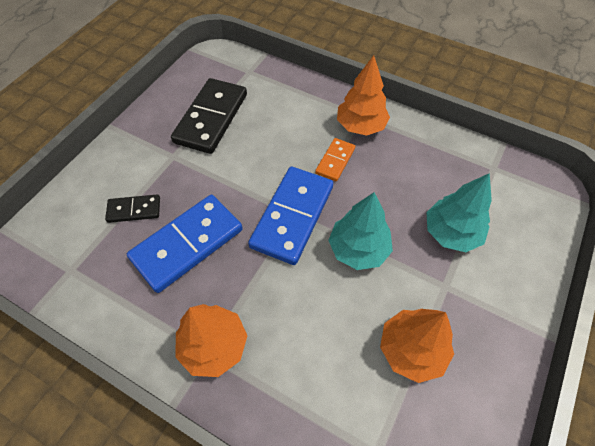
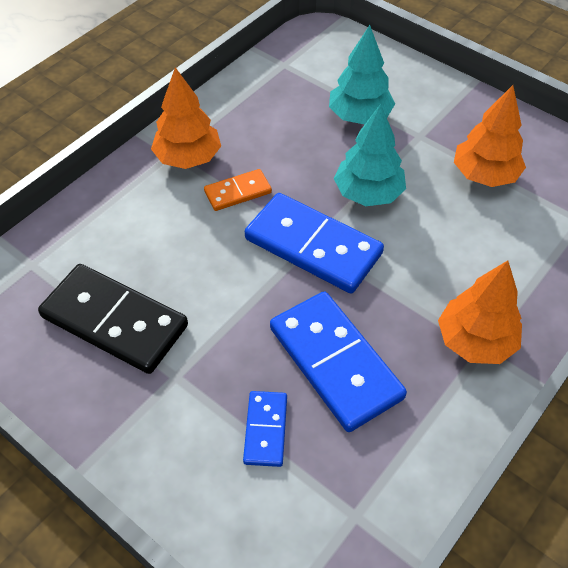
camera: 80 degrees left, 5 degrees down
black domino [105,195,160,223] -> blue domino [243,391,287,467]
orange domino [315,138,355,181] -> orange domino turned 60 degrees counterclockwise [204,169,272,211]

